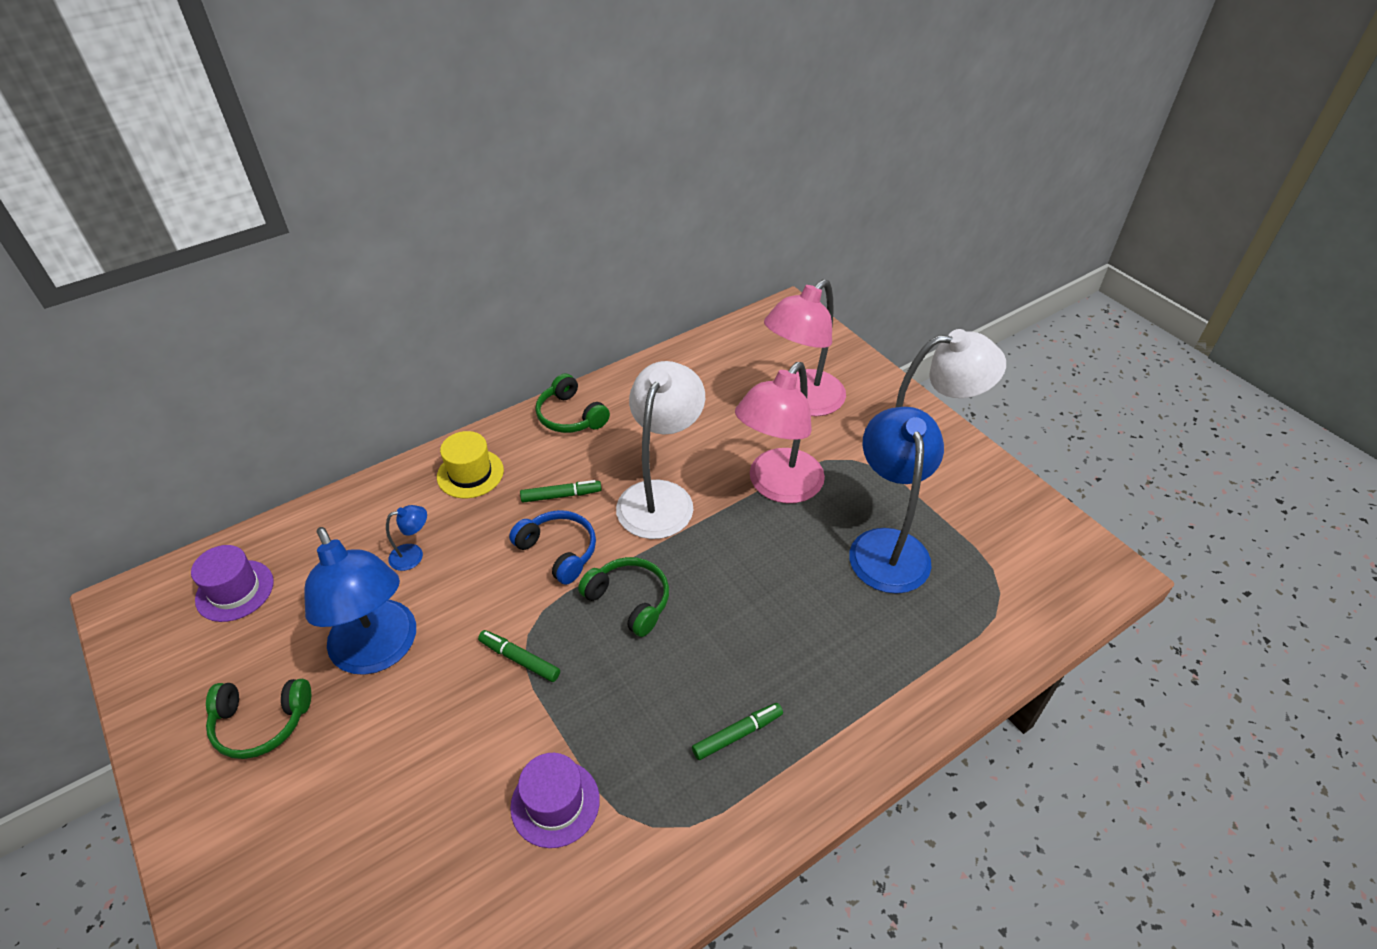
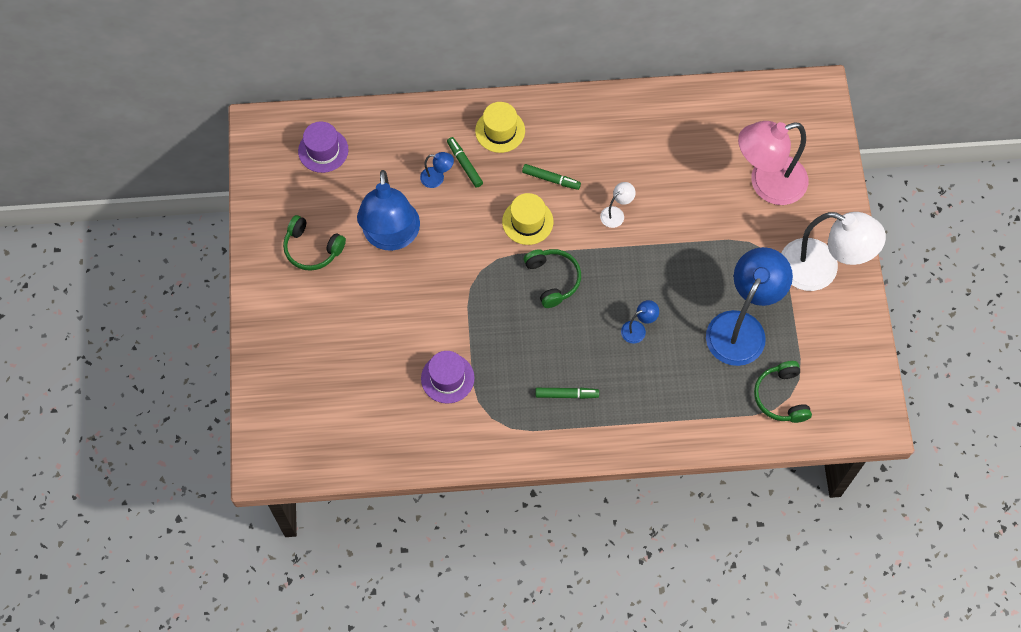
camera: 30 degrees right, 20 degrees up
green marker [478,630,560,682] -> green marker moved to [447,137,483,188]
blue headphones [509,510,596,585] -> yellow hat [502,193,553,245]
green headphones [535,373,610,433] -> green headphones moved to [754,361,812,423]
white lamp [616,361,705,539] -> white lamp [600,182,636,228], size x0.42
pink lamp [735,362,825,503] -> none
none -> blue lamp [621,300,659,344]

